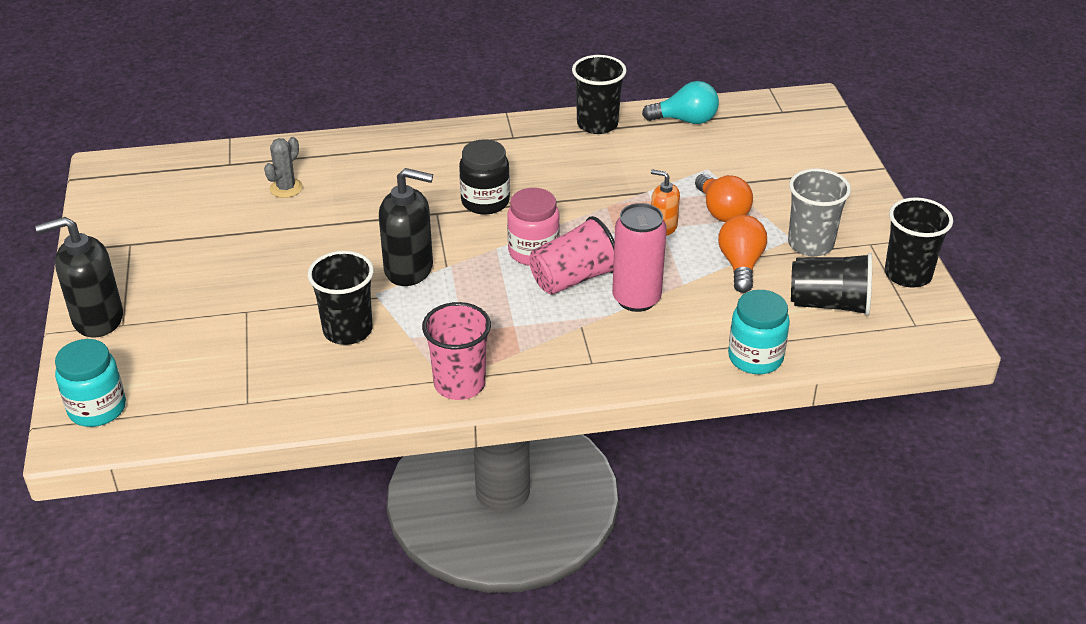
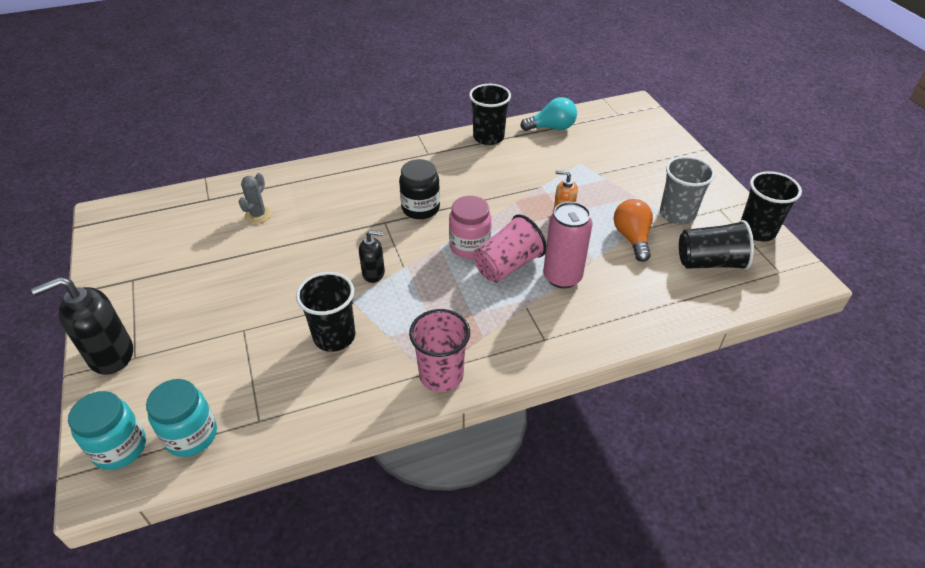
camera: 10 degrees left, 5 degrees up
black soap dispenser [379,168,433,286] -> black soap dispenser [359,230,385,283], size x0.57
orange light bulb [695,174,753,222] -> none
turquoise jar [728,290,790,374] -> turquoise jar moved to [146,379,217,457]

